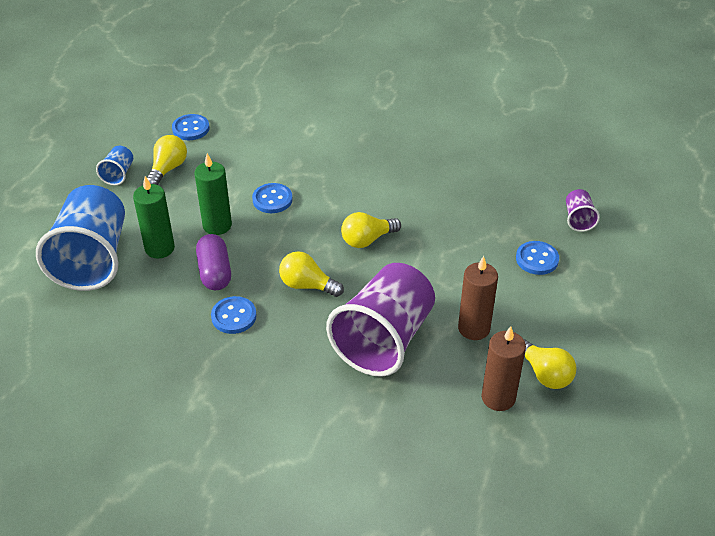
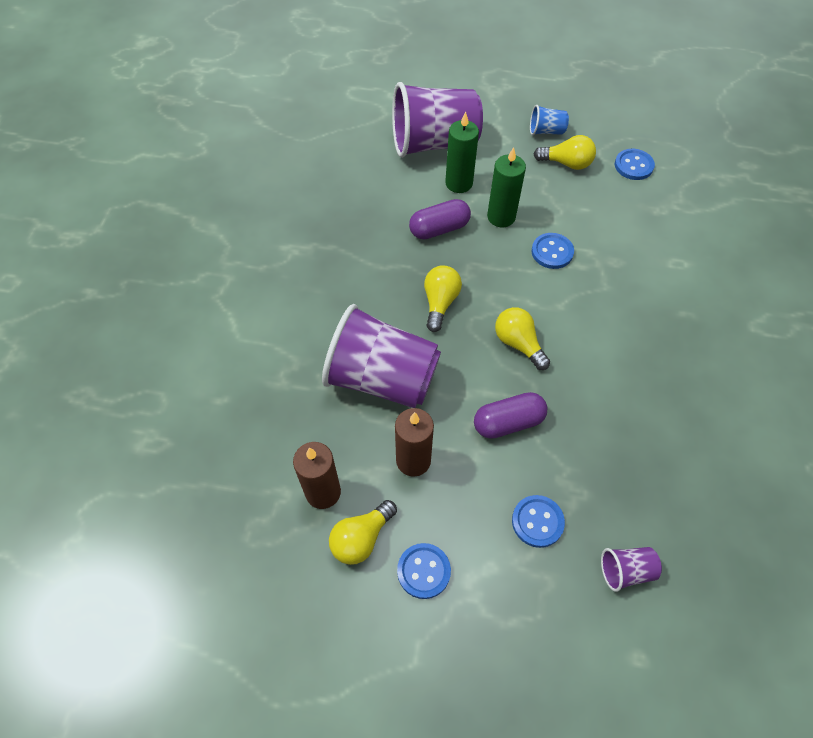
camera: 80 degrees right, 15 degrees up
blue cup [36,185,125,291] -> purple cup [392,82,483,158]
blue button [211,296,257,334] -> blue button moved to [397,543,451,599]
none -> purple capsule [474,392,547,439]

